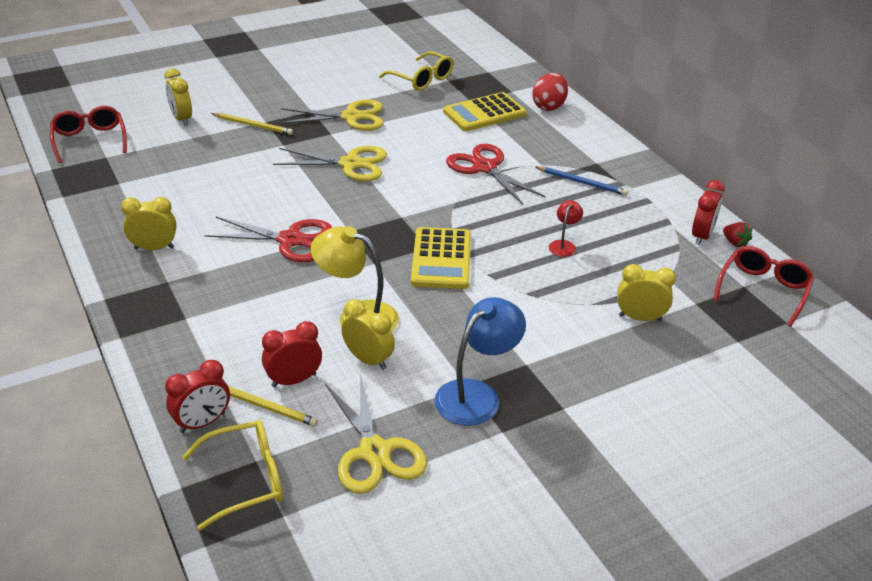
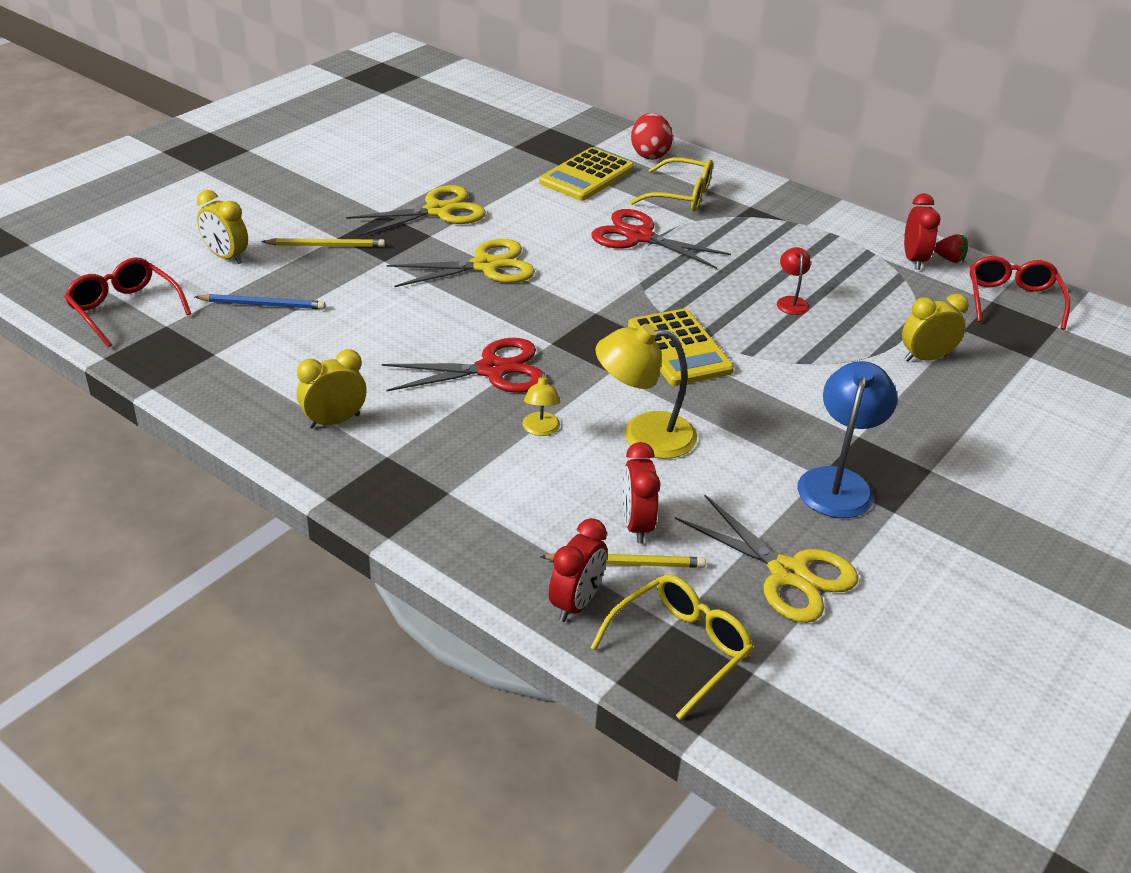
camera: 25 degrees left, 0 degrees up
red clock [262,321,322,387] -> red clock turned 45 degrees counterclockwise [623,442,660,543]
yellow clock [341,299,395,370] -> none
yellow glasses [379,51,453,91] -> yellow glasses moved to [630,157,713,212]
blue pencil [535,166,628,196] -> blue pencil moved to [195,294,325,309]
none -> yellow lamp [523,372,560,436]

